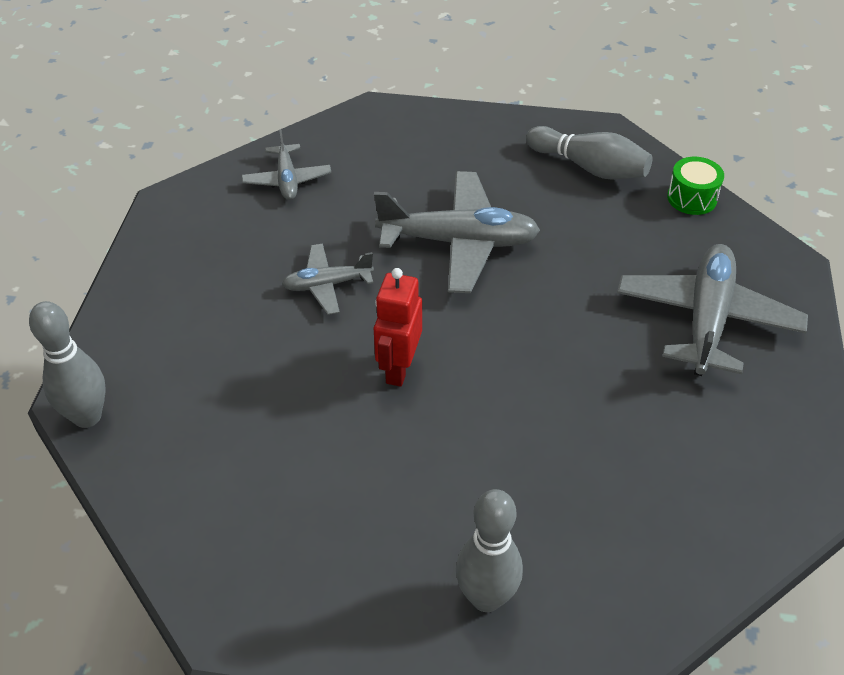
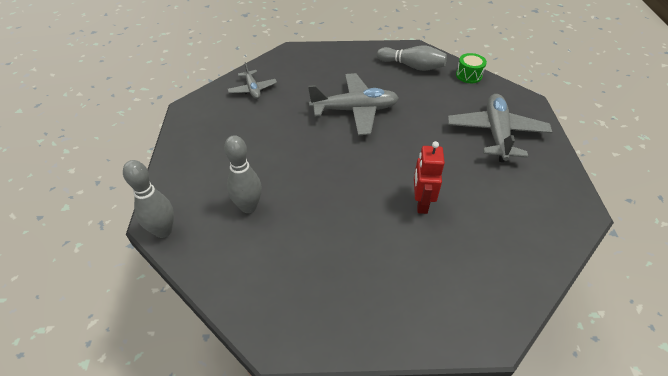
camera: 10 degrees left, 0 degrees up
grey plane [282,243,374,315] -> none
red robot [374,268,422,387] -> red robot moved to [414,141,445,214]
grey bowling pin [456,489,523,612] -> grey bowling pin moved to [224,135,262,213]

